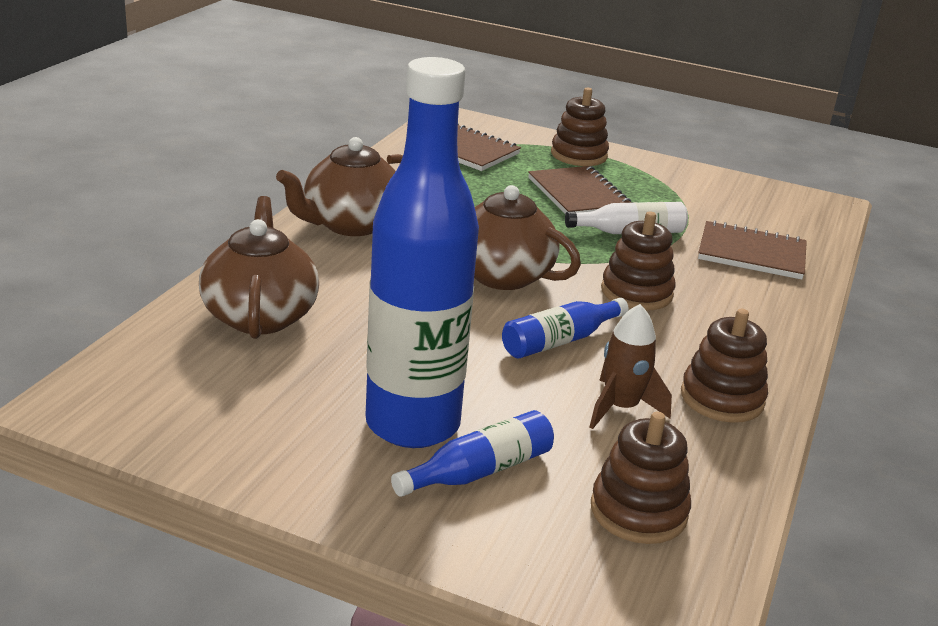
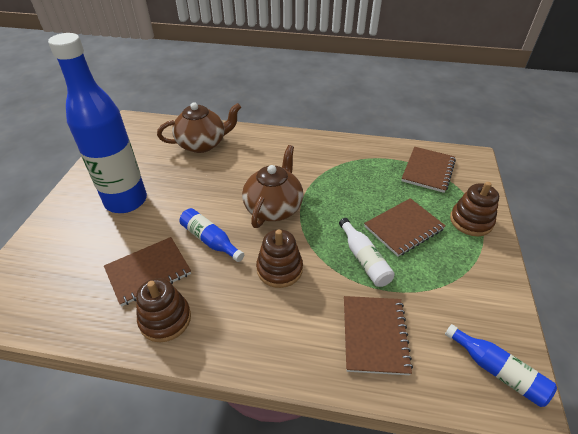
camera: 80 degrees right, 15 degrees up
brown teapot [276,137,403,236] -> none
blue bottle [391,410,554,497] -> blue bottle moved to [445,324,557,407]
brown rocket [589,304,672,429] -> brown notebook [104,237,191,306]
brown stacking toy [591,412,691,544] -> none

